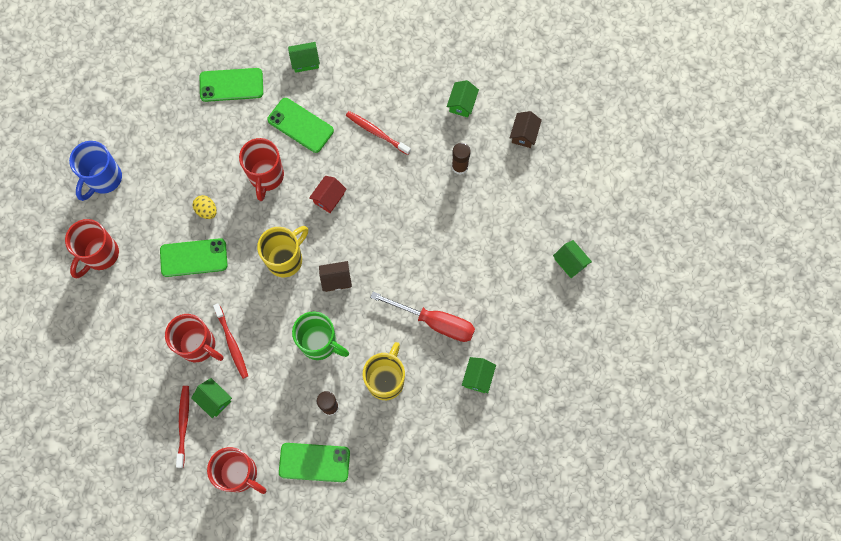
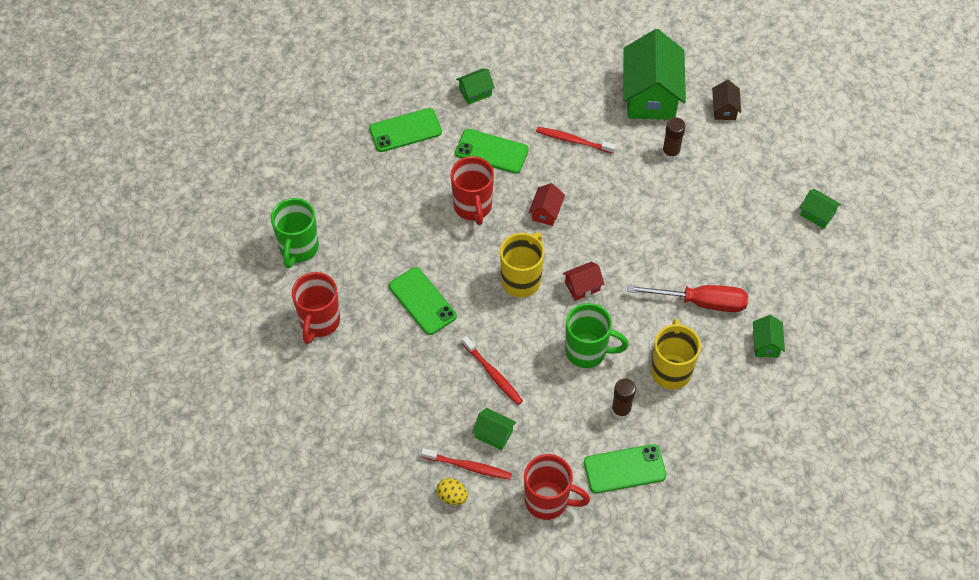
camera: 15 degrees left, 15 degrees down
blue mug [69,141,122,201] -> green mug [271,198,319,268]
green phone [160,238,228,277] -> green phone turned 75 degrees clockwise [389,267,457,335]
red mug [165,314,223,362] -> none
red toothbrush [176,386,189,468] -> red toothbrush turned 120 degrees clockwise [421,448,512,480]
yellow egg [193,195,217,219] -> yellow egg moved to [436,478,468,505]
brown house [319,261,352,292] -> red house [563,262,604,301]
green house [447,80,479,117] -> green house [624,29,686,120], size x2.23

